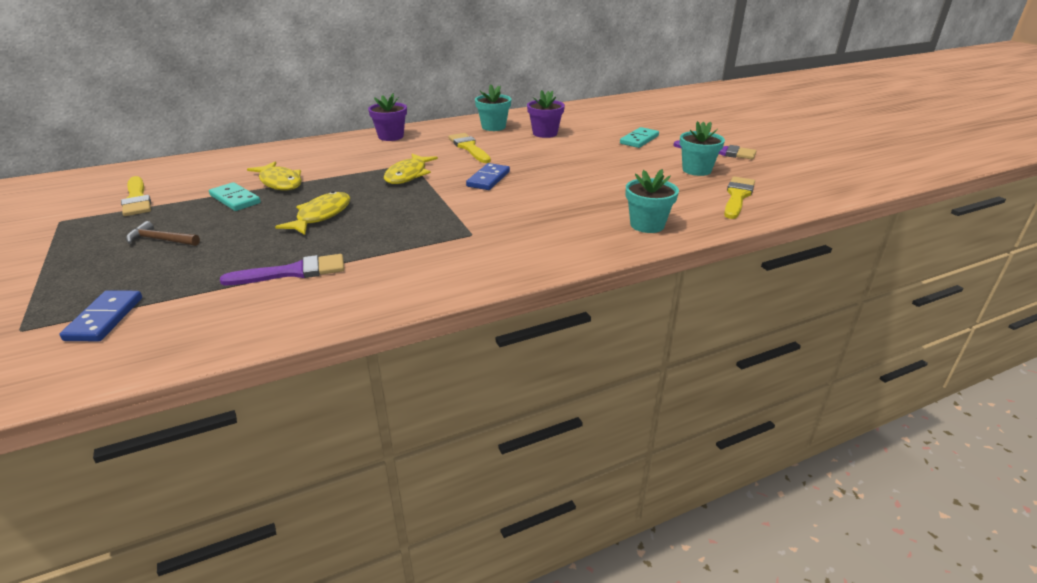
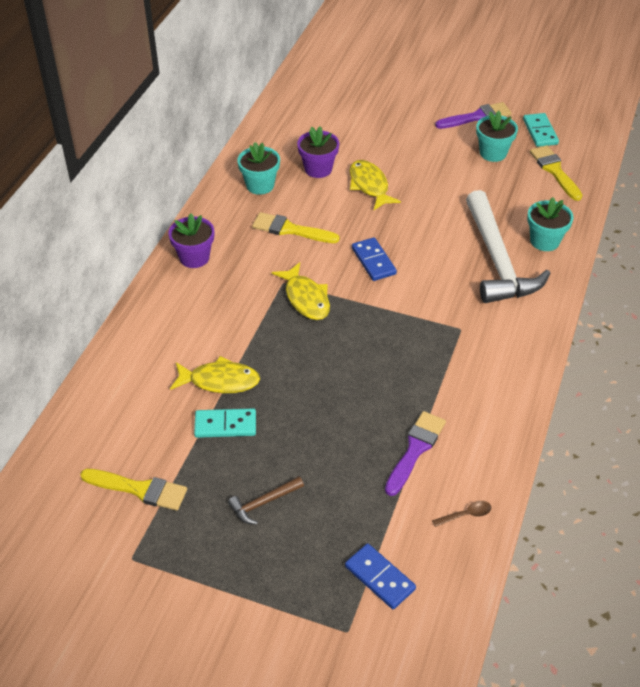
camera: 45 degrees left, 15 degrees up
yellow fish [275,191,350,235] -> yellow fish moved to [350,160,401,210]
turquoise domino [620,127,659,148] -> turquoise domino moved to [523,113,559,147]
none -> brown spoon [432,501,491,527]
none -> white hammer [466,190,551,303]

